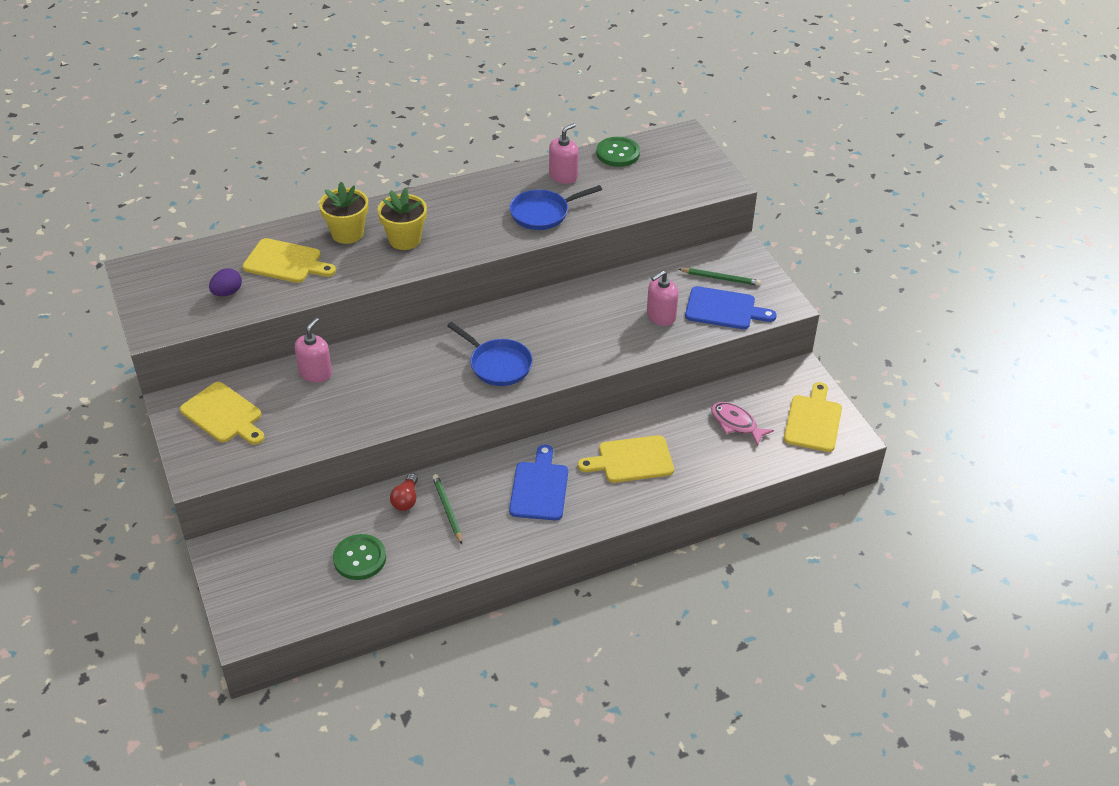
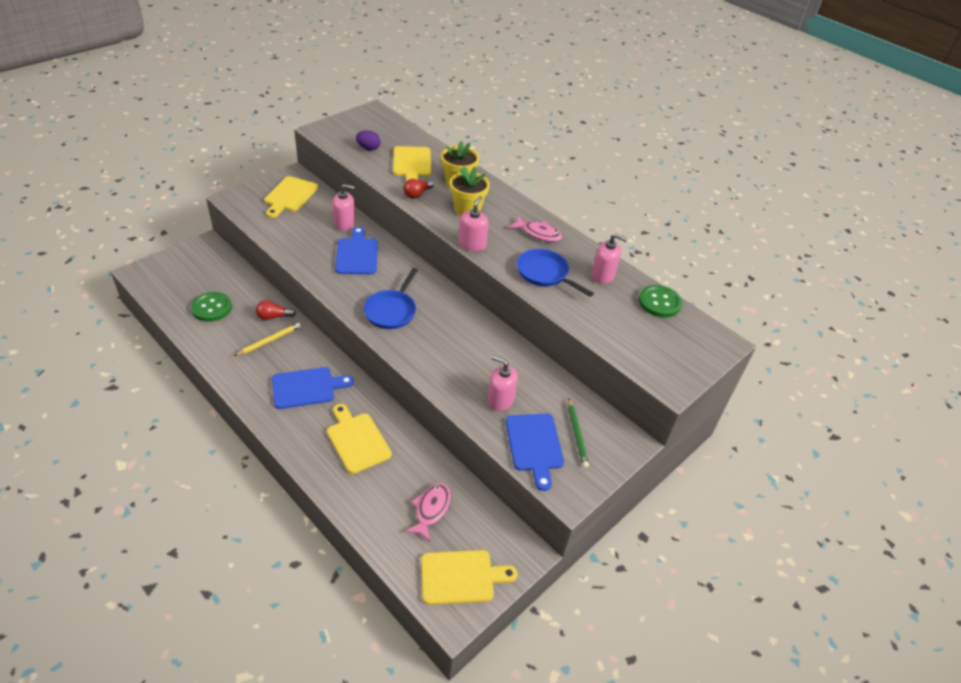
camera: 65 degrees right, 0 degrees up
green pencil [432,474,462,544] -> yellow pencil [234,323,301,356]
none -> blue cutting board [335,227,378,274]
none -> red light bulb [403,179,434,199]
none -> pink soap dispenser [458,196,489,252]
none -> pink fish [508,216,562,242]

